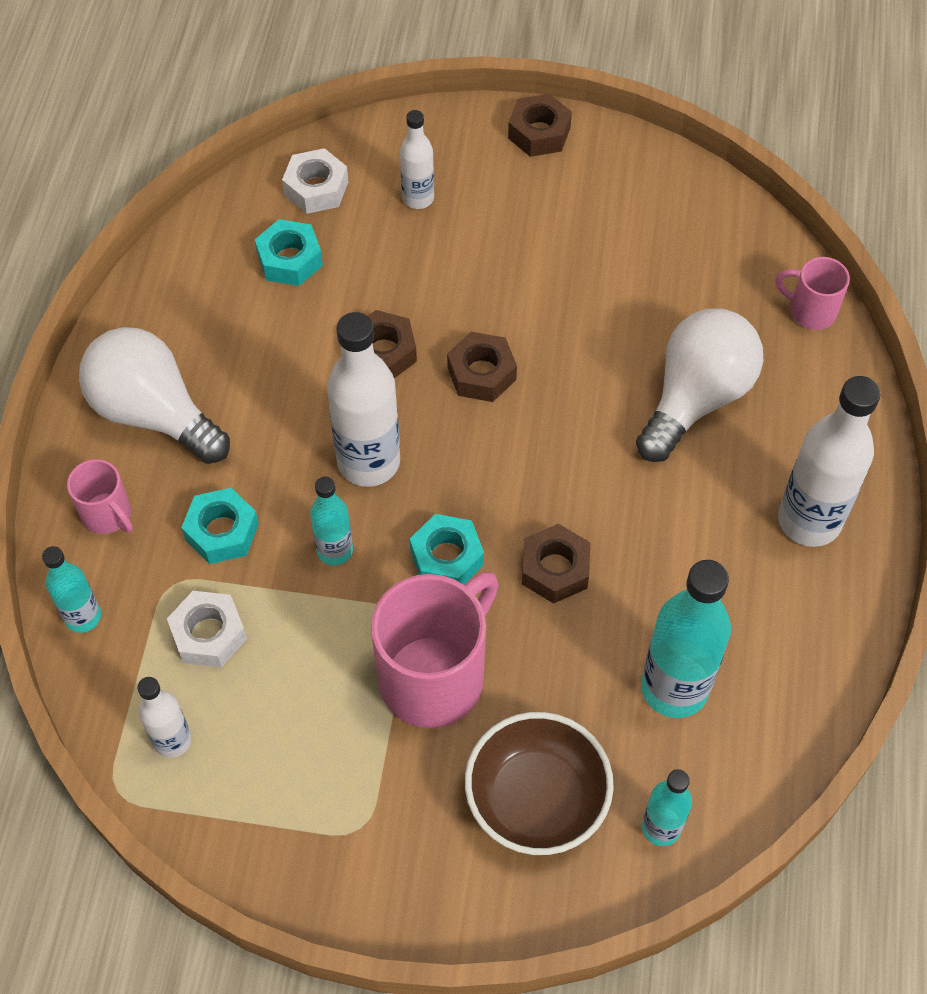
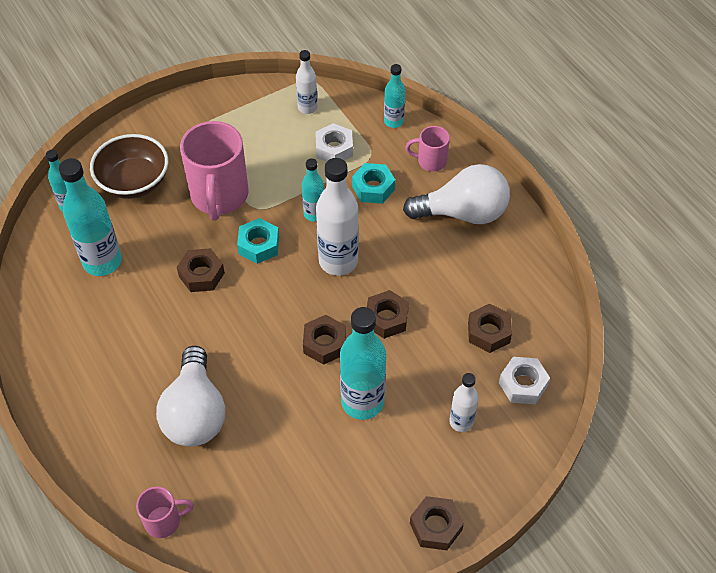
camera: 140 degrees right, 5 degrees down
turquoise nut [255,219,323,286] -> brown nut [468,304,512,353]
white bottle [778,376,881,547] -> none
none -> turquoise bottle [340,307,386,420]

